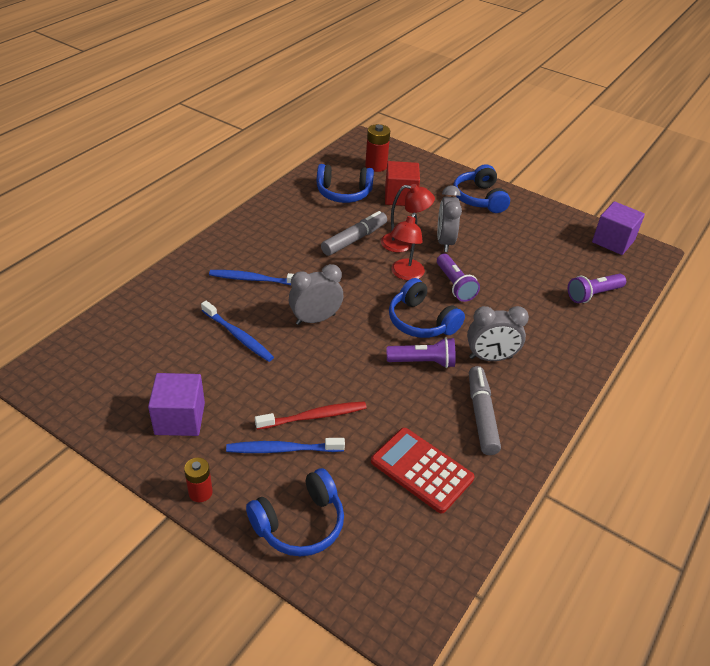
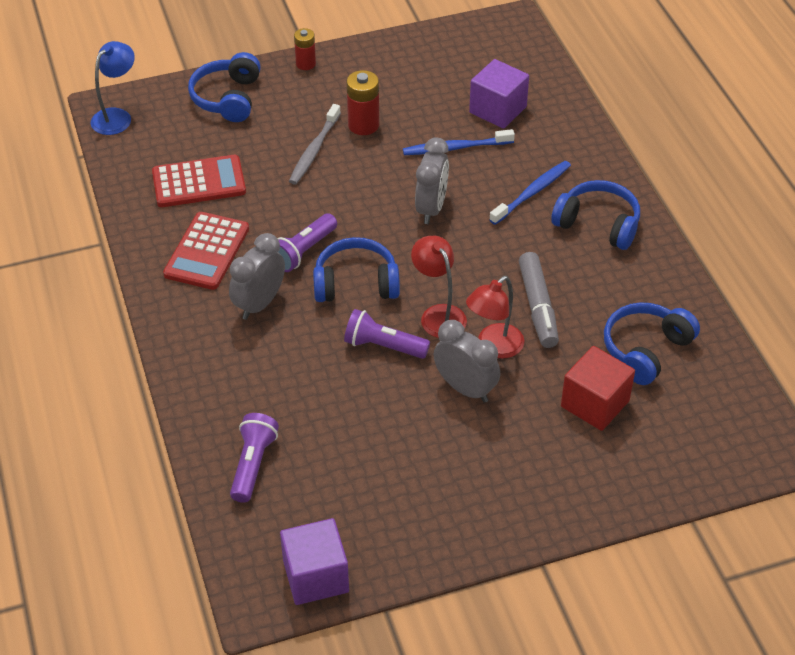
camera: 130 degrees right, 5 degrees up
purple cube [148,373,205,436] -> purple cube moved to [469,59,529,129]
blue toothbrush [226,438,345,453] -> none
red toothbrush [255,401,367,430] -> grey toothbrush [289,104,341,185]
red battery [365,124,390,172] -> red battery moved to [346,70,379,135]
blue headphones [453,164,510,213] -> blue headphones moved to [551,180,640,250]
grey marker [469,366,501,455] -> red calculator [163,212,249,290]
none -> blue lamp [91,41,135,135]

